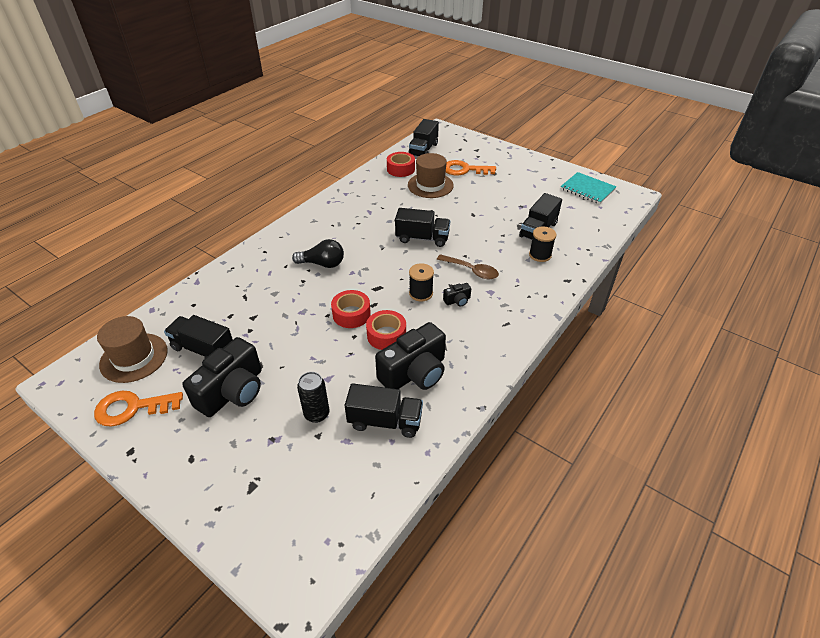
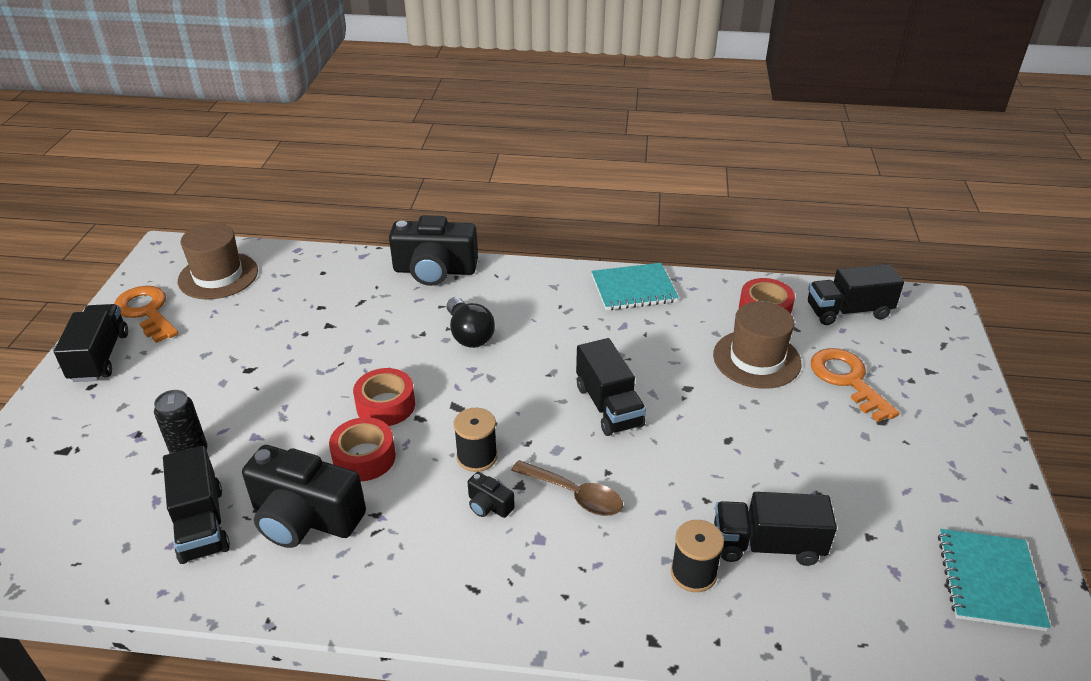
camera: 60 degrees right, 5 degrees down
black truck [164,315,233,359] -> black truck moved to [54,304,128,382]
black camera [182,337,262,417] -> black camera moved to [389,215,478,286]
brown spoon [437,254,499,279] -> brown spoon turned 60 degrees counterclockwise [511,460,623,516]
none -> turquoise notebook [591,263,679,310]

